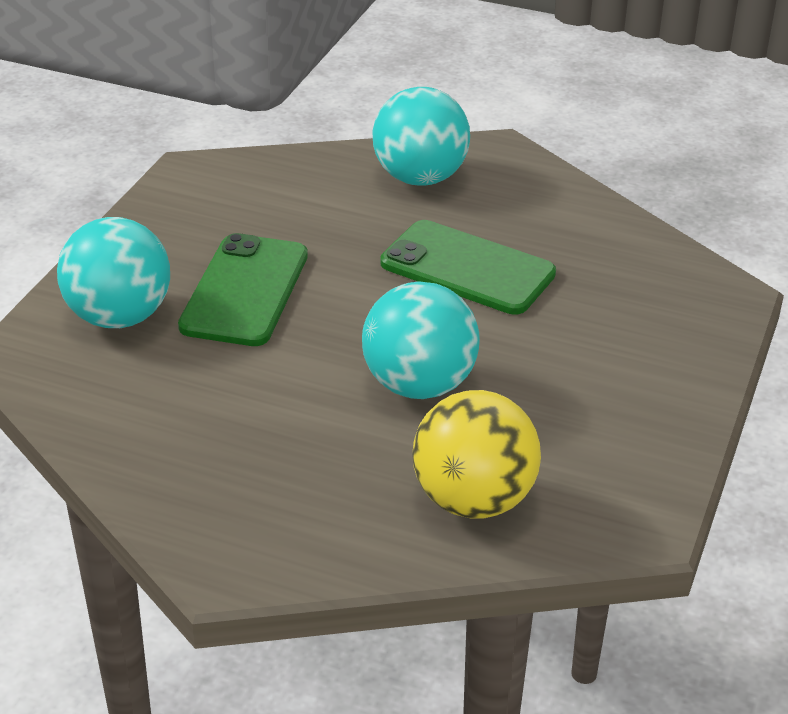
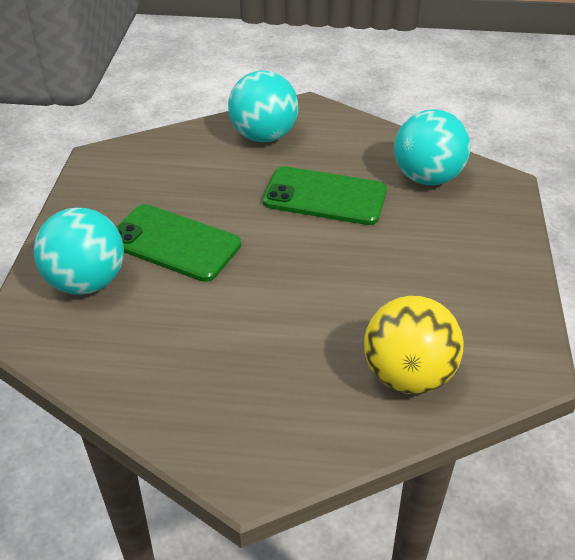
camera: 15 degrees left, 5 degrees up
green phone [178,233,308,346] -> green phone turned 60 degrees counterclockwise [116,204,241,282]
turquoise ball [362,281,480,399] -> turquoise ball moved to [394,109,470,185]

